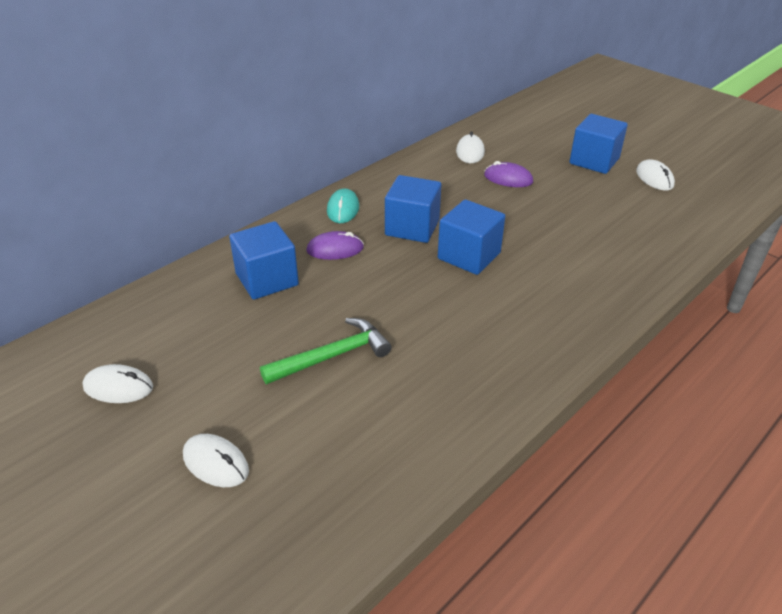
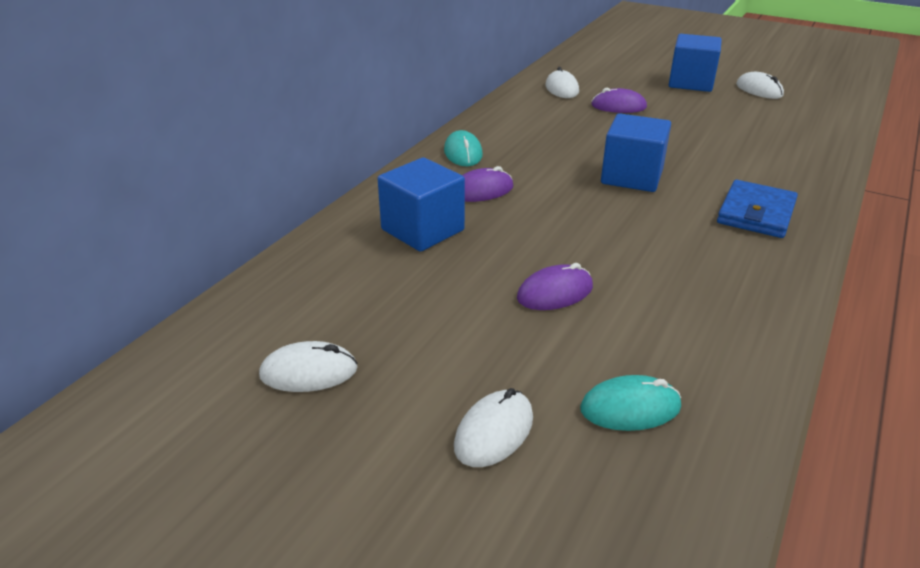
camera: 15 degrees left, 5 degrees down
white mouse [183,434,249,487] -> white mouse turned 75 degrees counterclockwise [454,388,533,467]
green hammer [260,318,392,384] -> purple mouse [517,263,593,310]
blue cube [385,175,441,243] -> none
none -> turquoise mouse [580,375,681,431]
none -> blue wallet [717,180,798,238]

